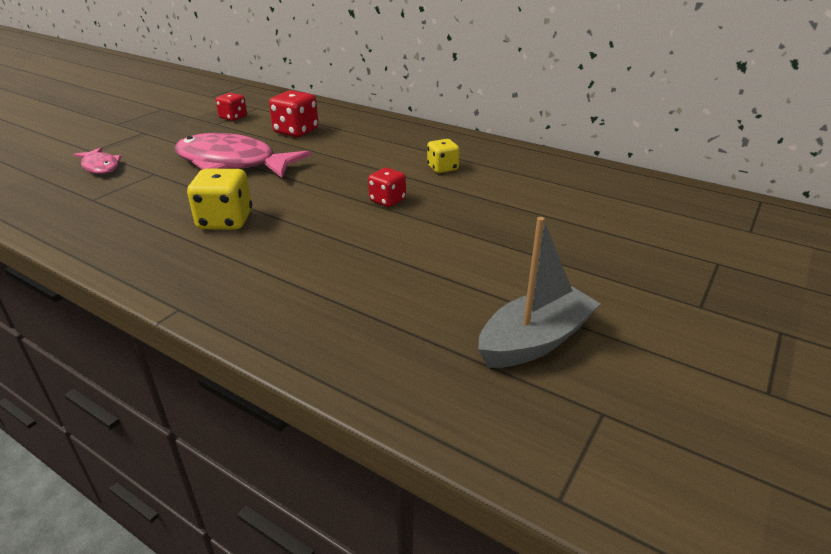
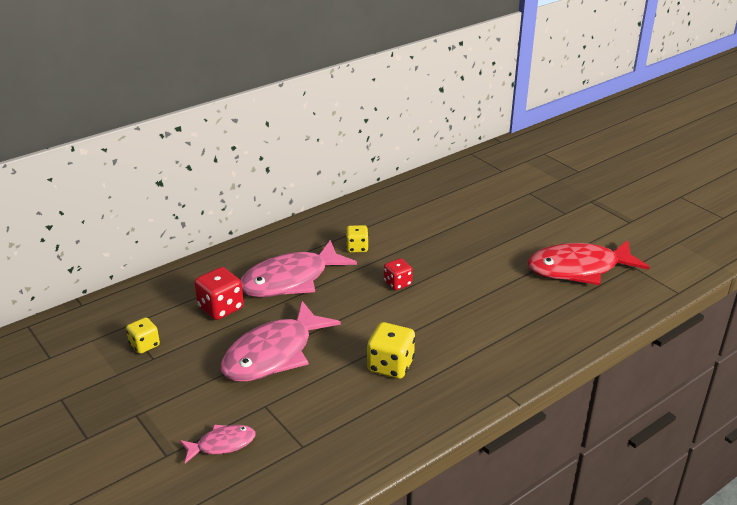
camera: 70 degrees left, 0 degrees up
red dice [216,93,247,121] -> yellow dice [126,317,160,354]
grey boat [478,217,601,368] -> red fish [527,240,650,285]
none -> pink fish [240,240,357,297]

